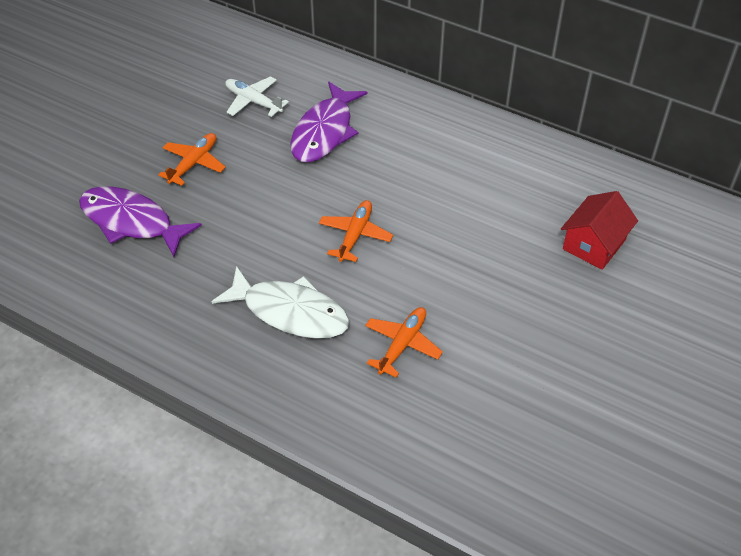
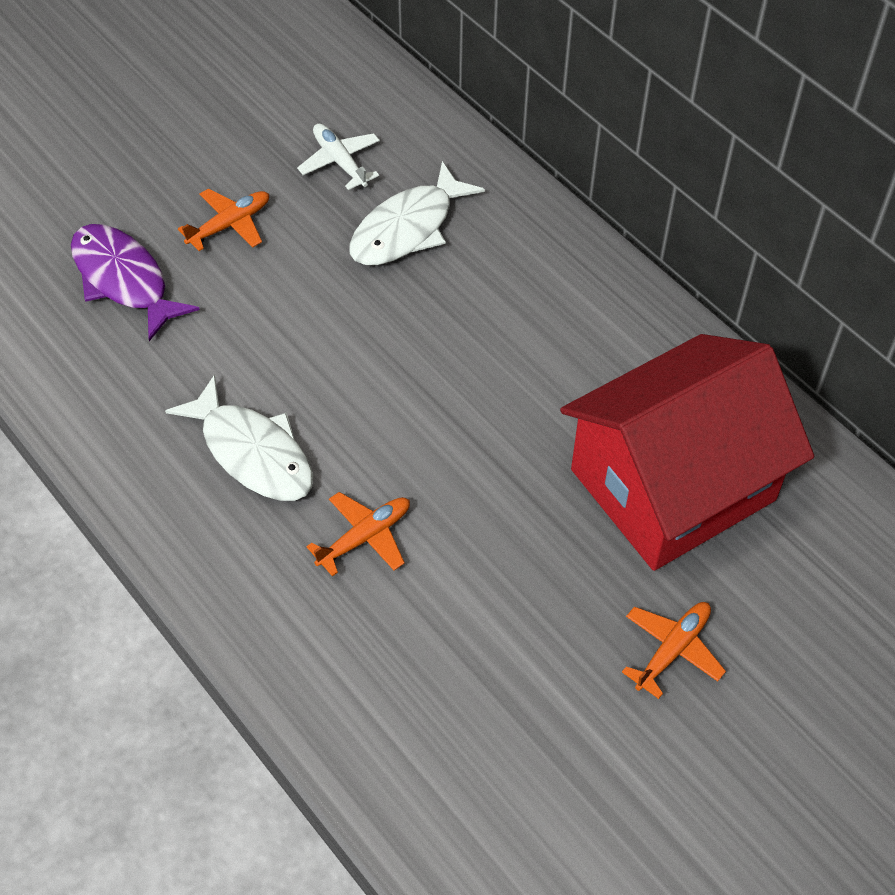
camera: 20 degrees right, 5 degrees up
purple fish [290,82,368,162] -> white fish [349,161,485,265]
orange plane [319,200,393,262] -> orange plane moved to [622,602,726,699]
red house [561,191,638,270] -> red house [560,334,814,571], size x2.29

